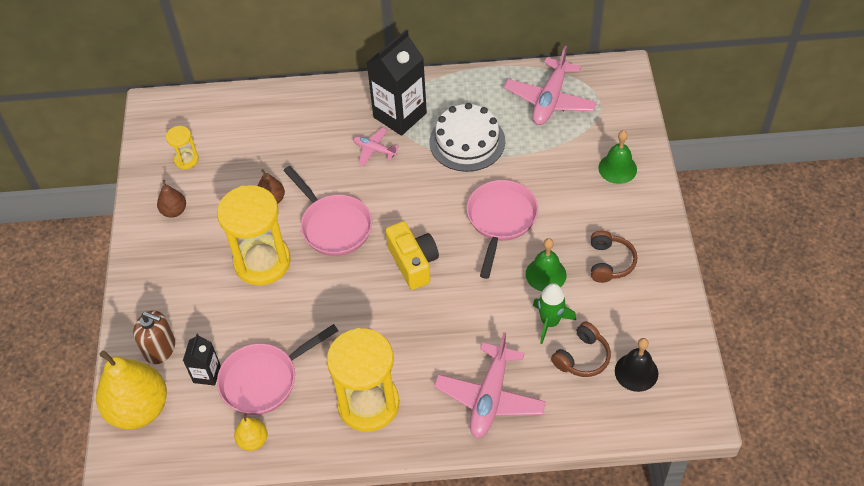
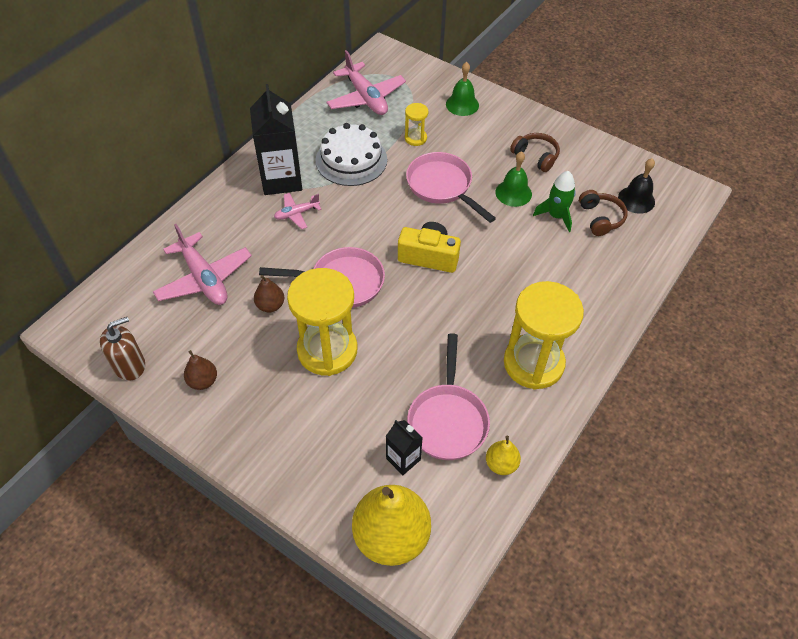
camera: 55 degrees left, 0 degrees up
brown soap dispenser [133,311,175,364] -> brown soap dispenser moved to [100,317,145,381]
yellow hourglass [166,126,199,169] -> yellow hourglass moved to [405,103,428,146]
pink plane [434,332,546,438] -> pink plane moved to [153,224,252,305]

